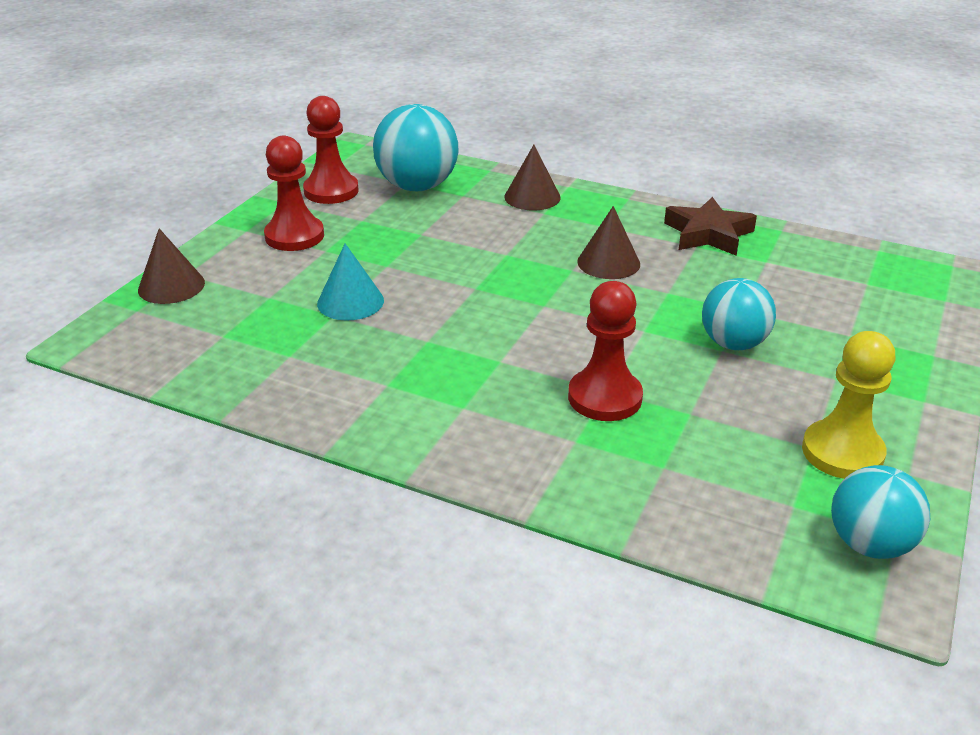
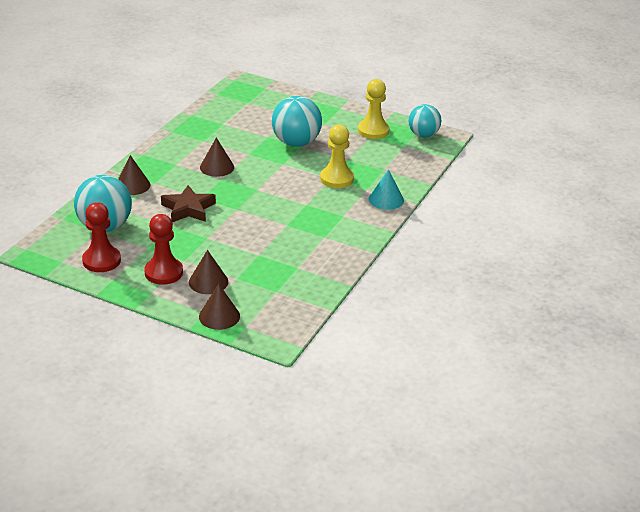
camera: 90 degrees left, 0 degrees up
turquoise cone [317,243,384,321] -> turquoise cone moved to [369,169,404,210]
red pawn [568,281,643,421] -> yellow pawn [320,125,354,188]
brown star [664,197,757,256] -> brown star moved to [161,185,216,222]
turquoise ball [702,278,776,350] -> turquoise ball [272,96,322,147], size x1.50
none -> brown cone [189,250,228,294]

